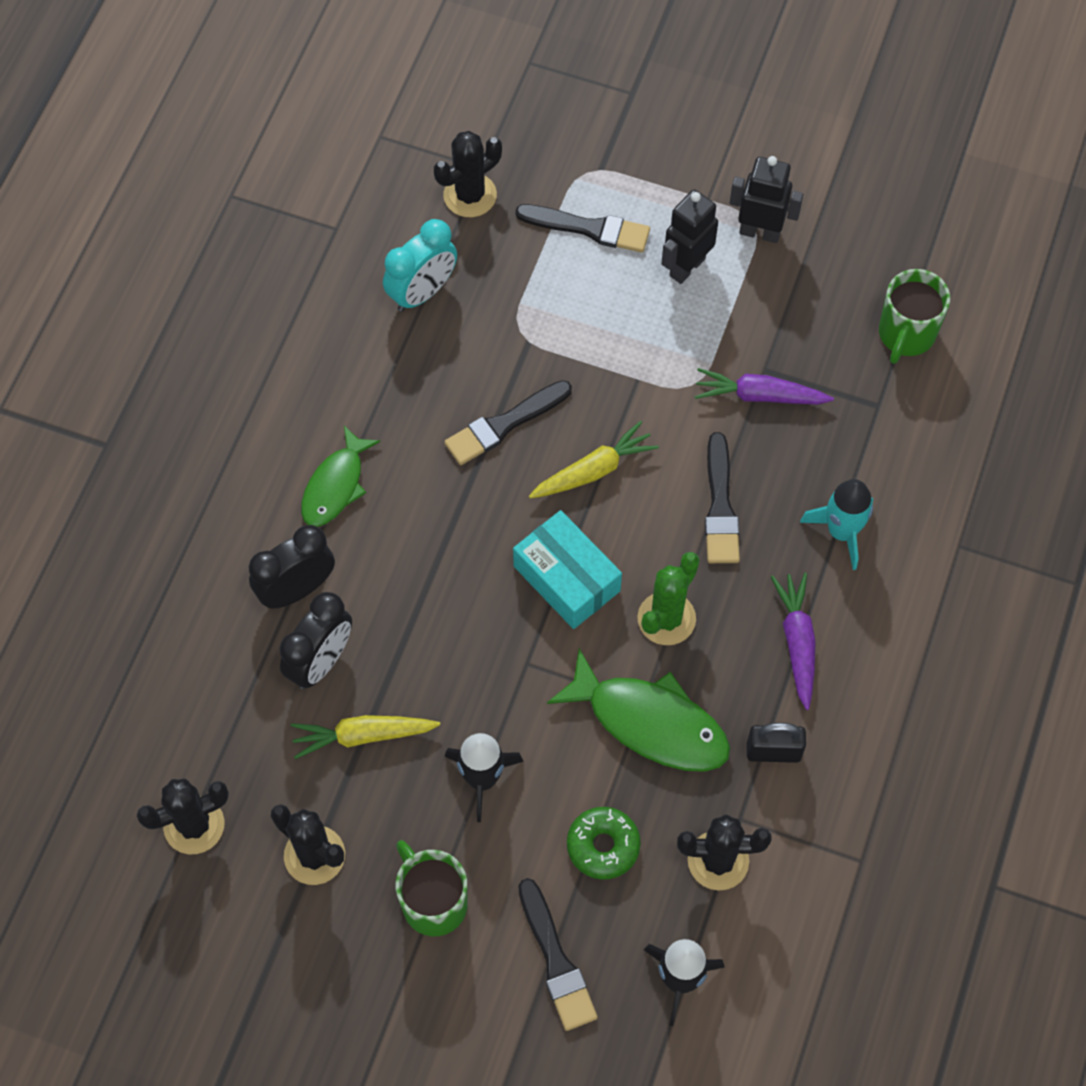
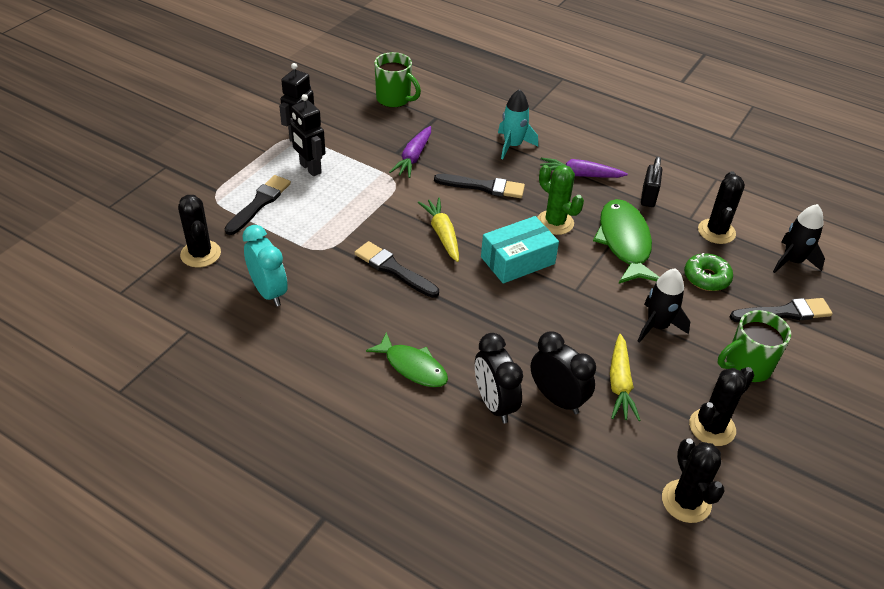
camera: 80 degrees left, 20 degrees down
black brush [444,380,572,465] -> black brush turned 150 degrees clockwise [355,241,439,298]
green fish [547,648,730,772] -> green fish turned 45 degrees counterclockwise [593,199,660,283]

